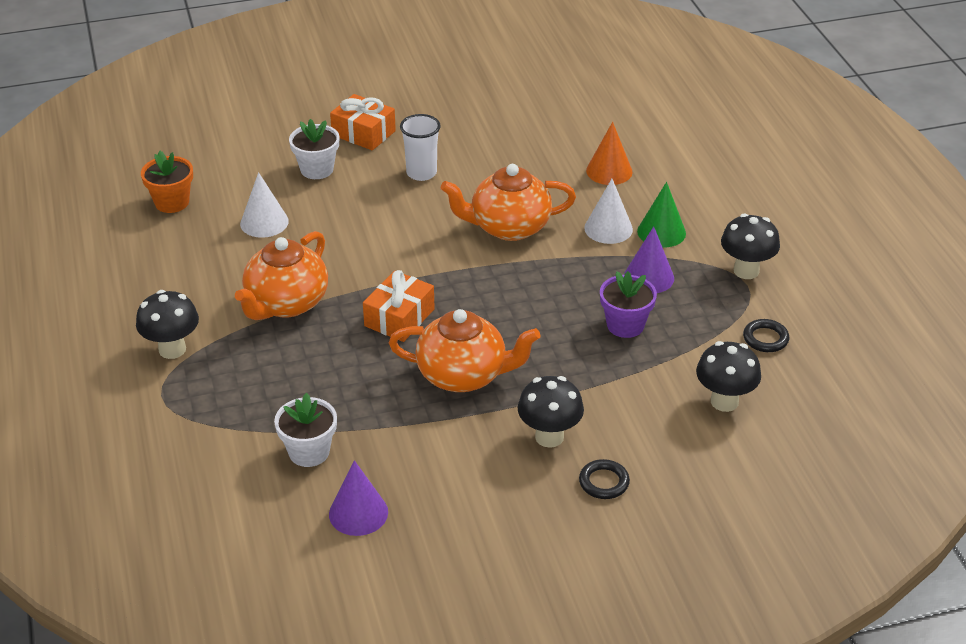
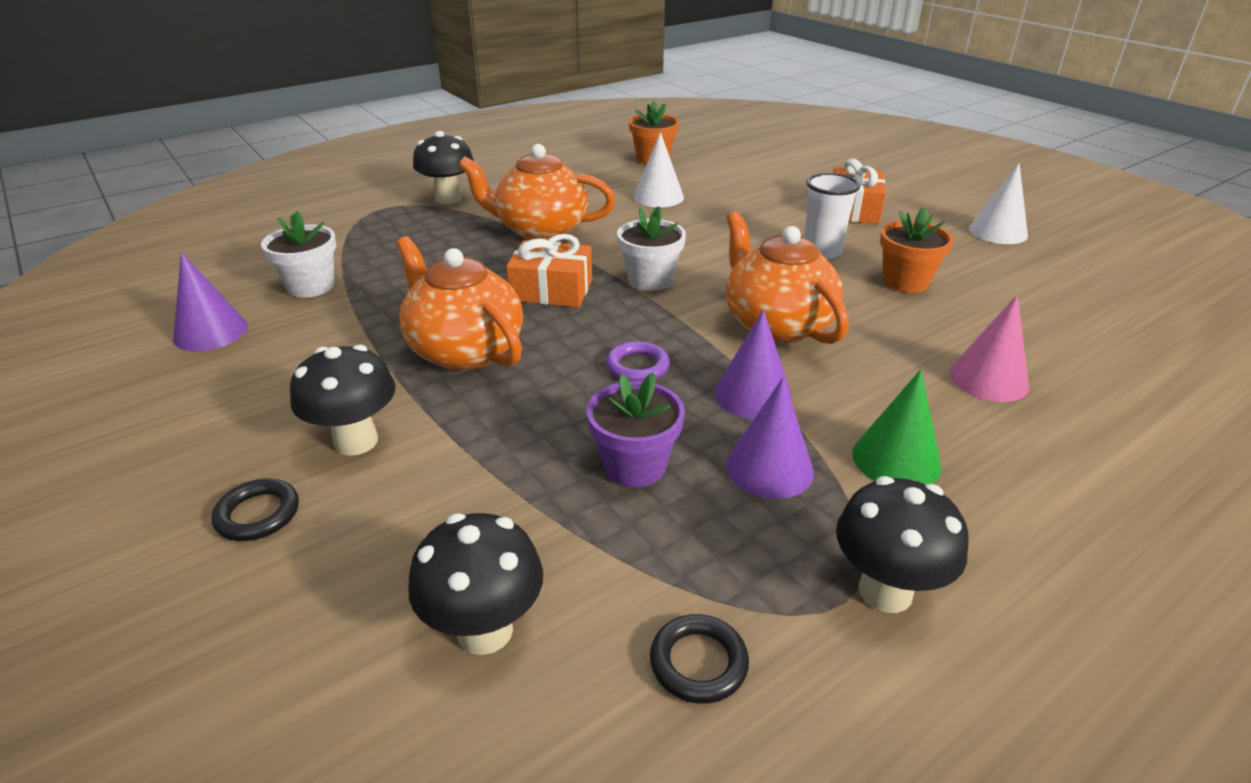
camera: 70 degrees right, 5 degrees down
white flower pot [289,119,339,179] -> white flower pot moved to [617,206,686,291]
orange teapot [389,309,541,392] -> orange teapot turned 150 degrees clockwise [396,236,523,371]
white cone [584,179,633,244] -> white cone moved to [969,163,1028,244]
orange cone [586,122,632,185] -> pink cone [949,295,1029,402]
none -> purple ring [606,341,670,381]
none -> purple cone [714,309,792,419]
none -> orange flower pot [880,207,953,293]

